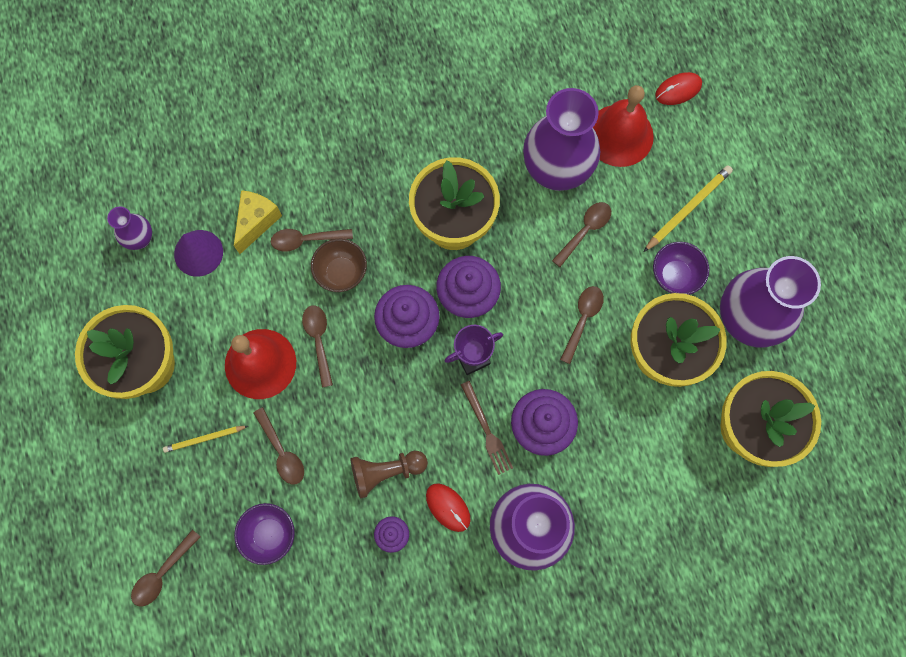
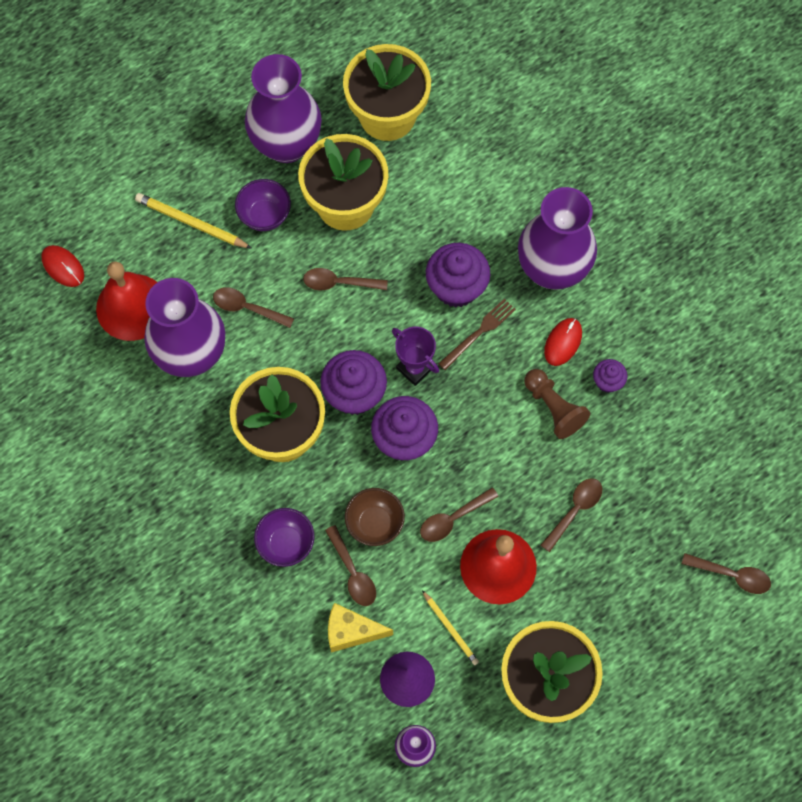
camera: 110 degrees left, 5 degrees down
yellow pencil [163,426,248,453] -> yellow pencil moved to [422,590,479,665]
purple bowl [234,503,295,565] -> purple bowl moved to [254,508,315,567]

